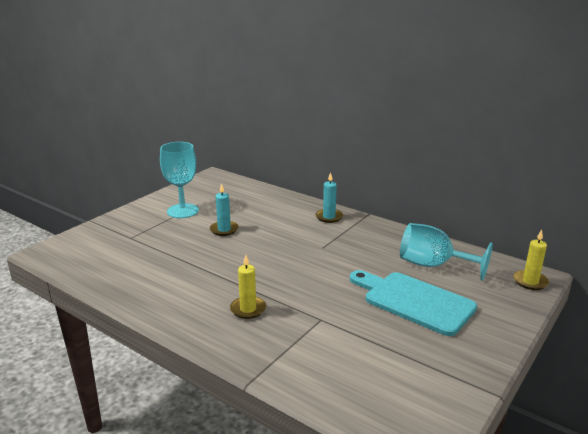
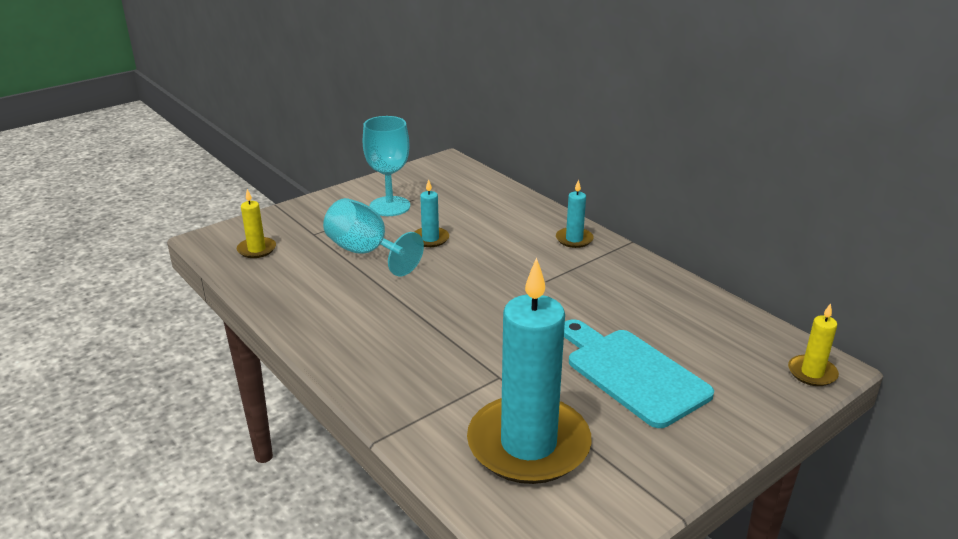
camera: 15 degrees right, 5 degrees up
yellow candle [230,255,266,319] -> yellow candle moved to [237,189,276,258]
turquoise goblet [400,223,493,281] -> turquoise goblet moved to [323,198,424,276]
none -> turquoise candle [467,257,592,484]

